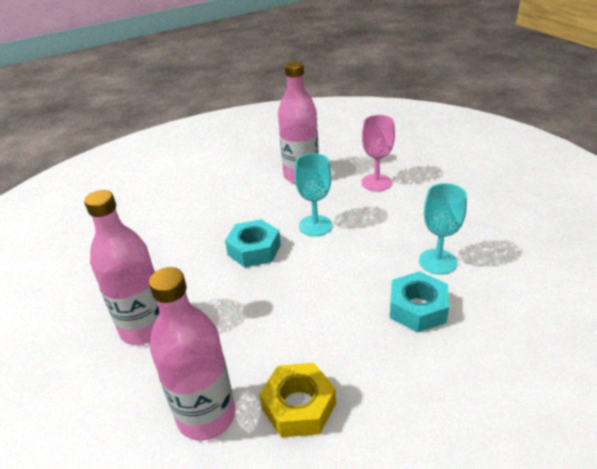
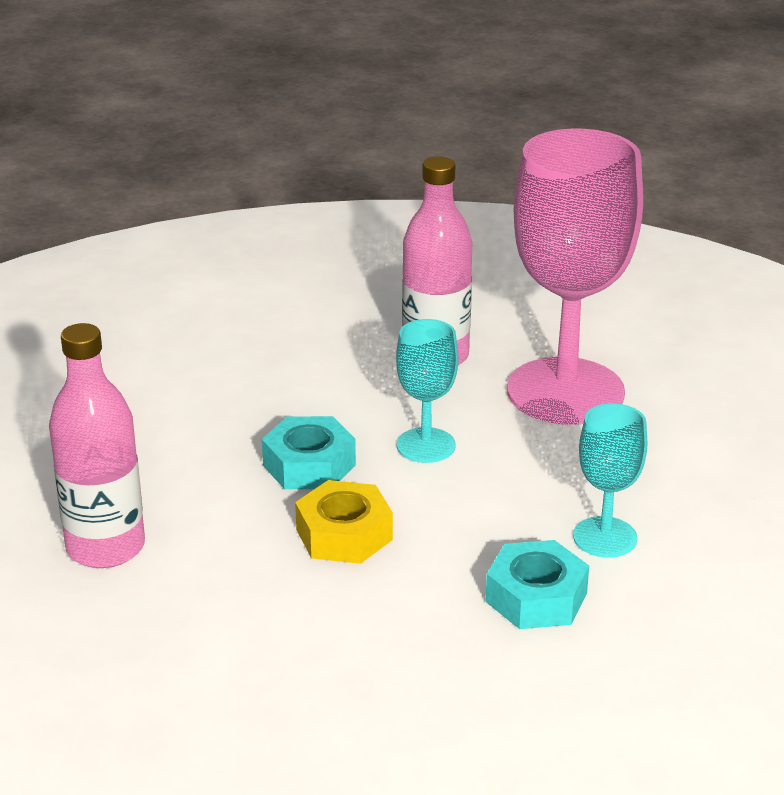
camera: 10 degrees right, 5 degrees down
pink bottle [149,267,235,441] -> none
yellow nut [259,363,336,437] -> yellow nut moved to [295,480,393,564]
pink goblet [361,115,395,191] -> pink goblet [507,129,643,425], size x2.09

